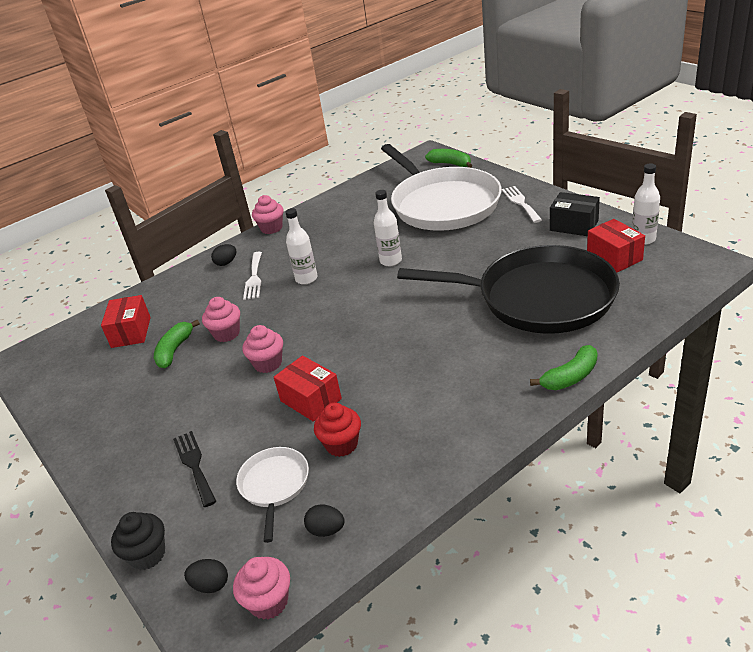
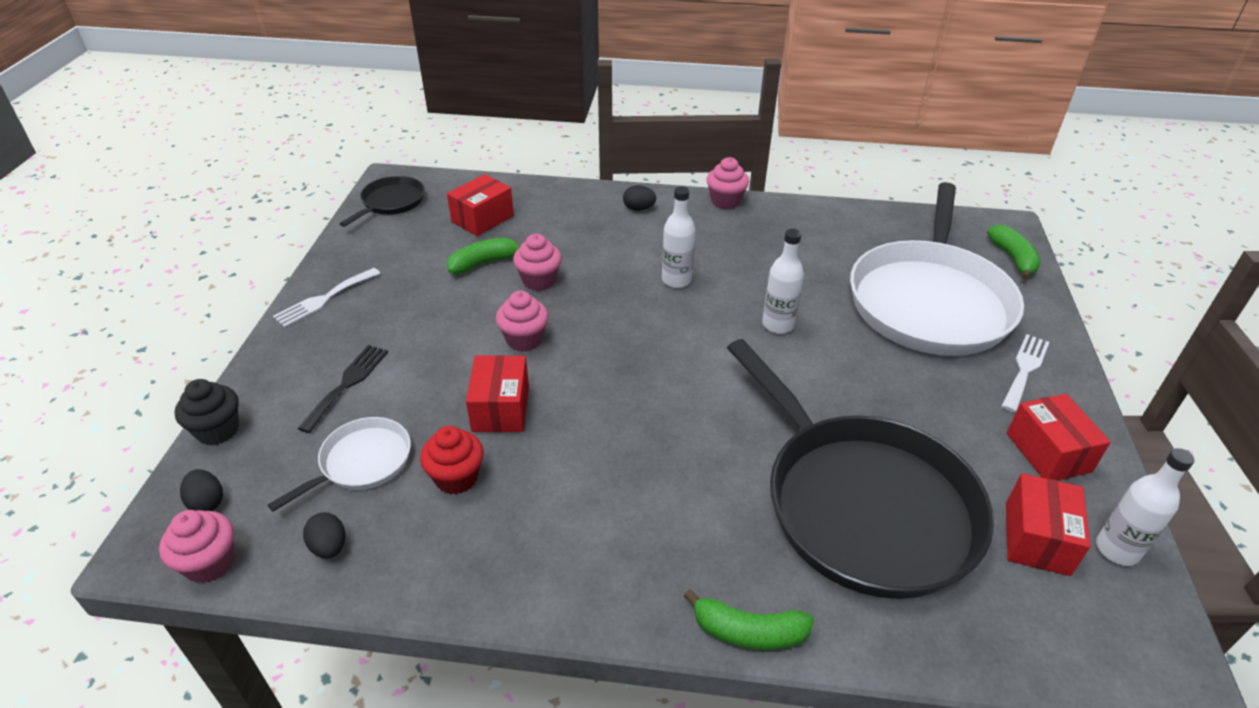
camera: 40 degrees right, 5 degrees up
white fork [243,252,262,300] -> white fork moved to [273,268,381,328]
black box [550,192,600,236] -> red box [1007,394,1111,480]
none -> black pan [339,176,425,227]

